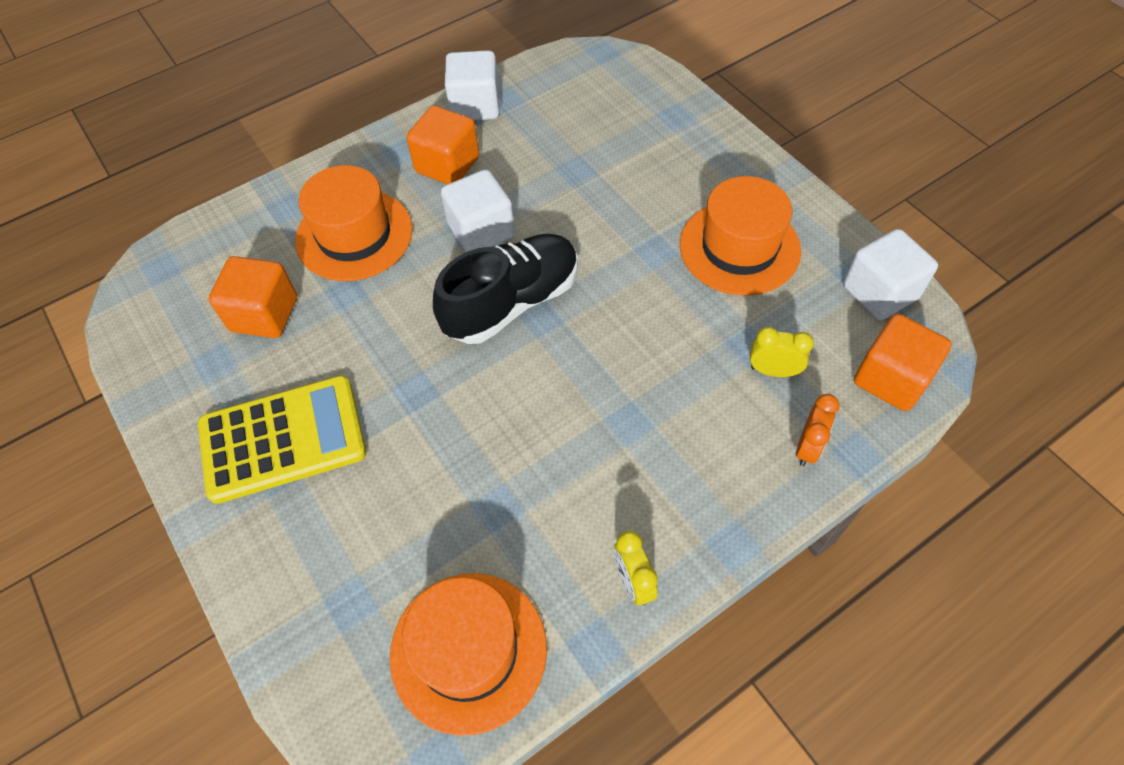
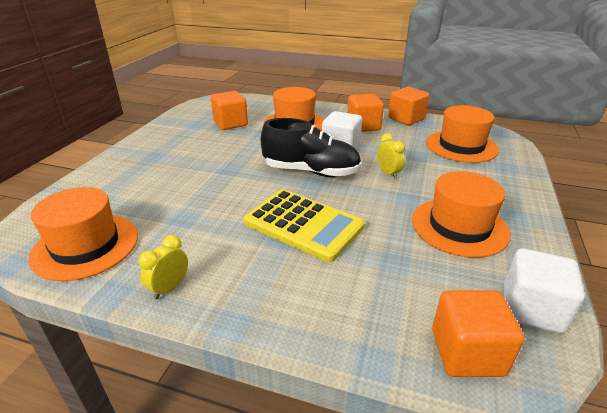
camera: 50 degrees right, 25 degrees down
yellow calculator [198,375,366,504] -> yellow calculator moved to [244,189,365,262]
white cube [445,50,500,120] -> orange cube [388,87,429,125]
yellow clock [750,327,814,377] -> yellow clock moved to [377,133,405,179]
orange clock [796,394,840,466] -> none
none -> orange hat [426,105,499,163]

